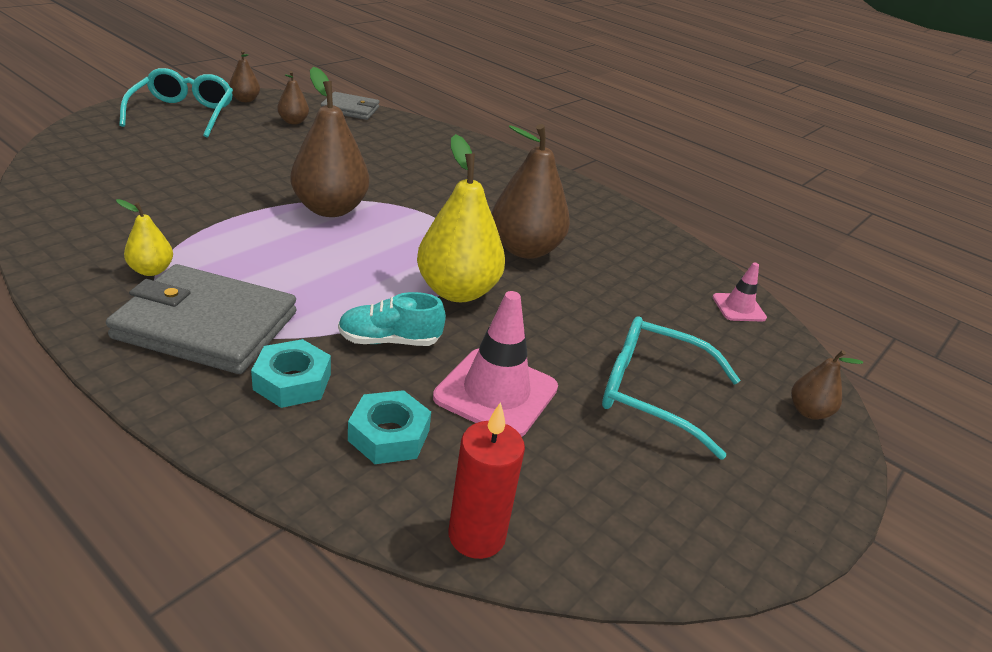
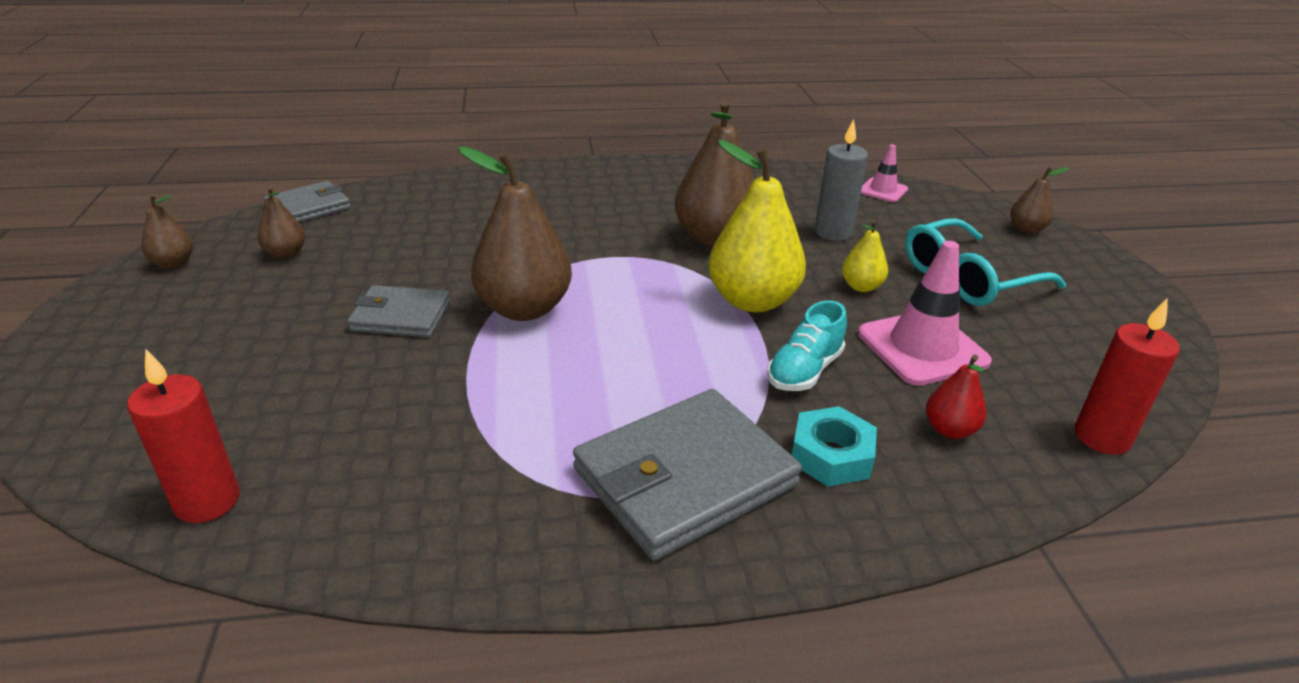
camera: 45 degrees left, 0 degrees up
yellow pear [116,199,173,276] -> yellow pear moved to [842,219,888,292]
turquoise glasses [119,68,233,138] -> none
turquoise nut [348,390,431,464] -> red pear [926,355,986,439]
none -> red candle [127,349,240,523]
none -> grey wallet [347,285,450,337]
none -> grey candle [815,119,868,241]

